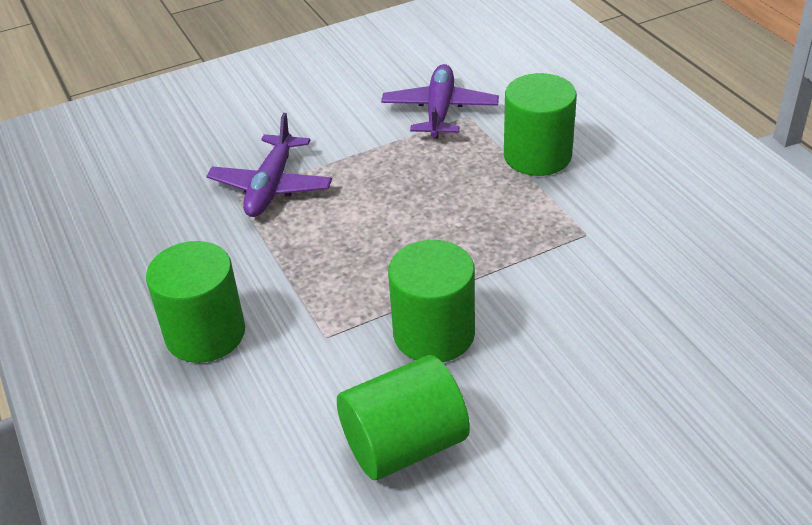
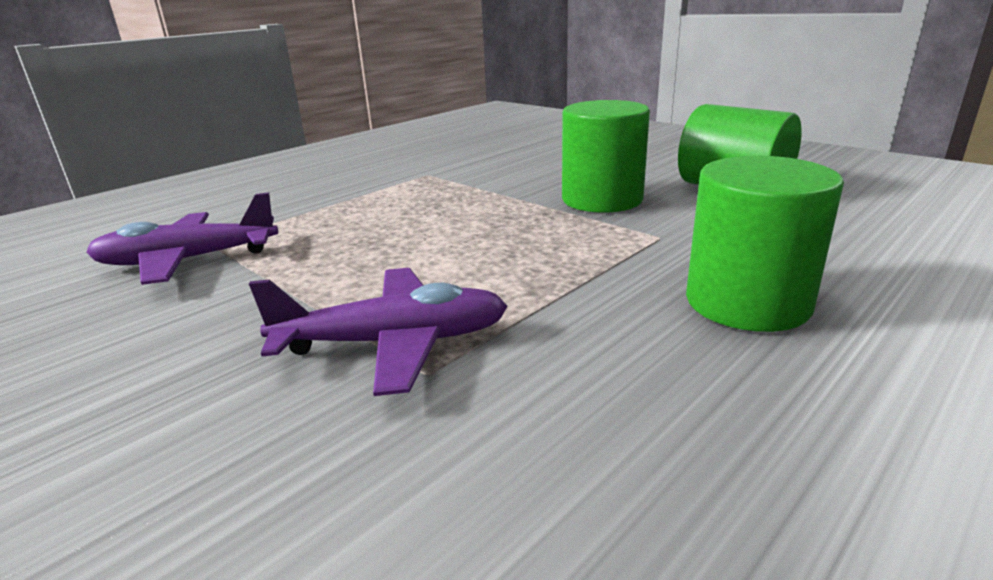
camera: 110 degrees left, 15 degrees down
green cylinder [504,73,577,176] -> none

